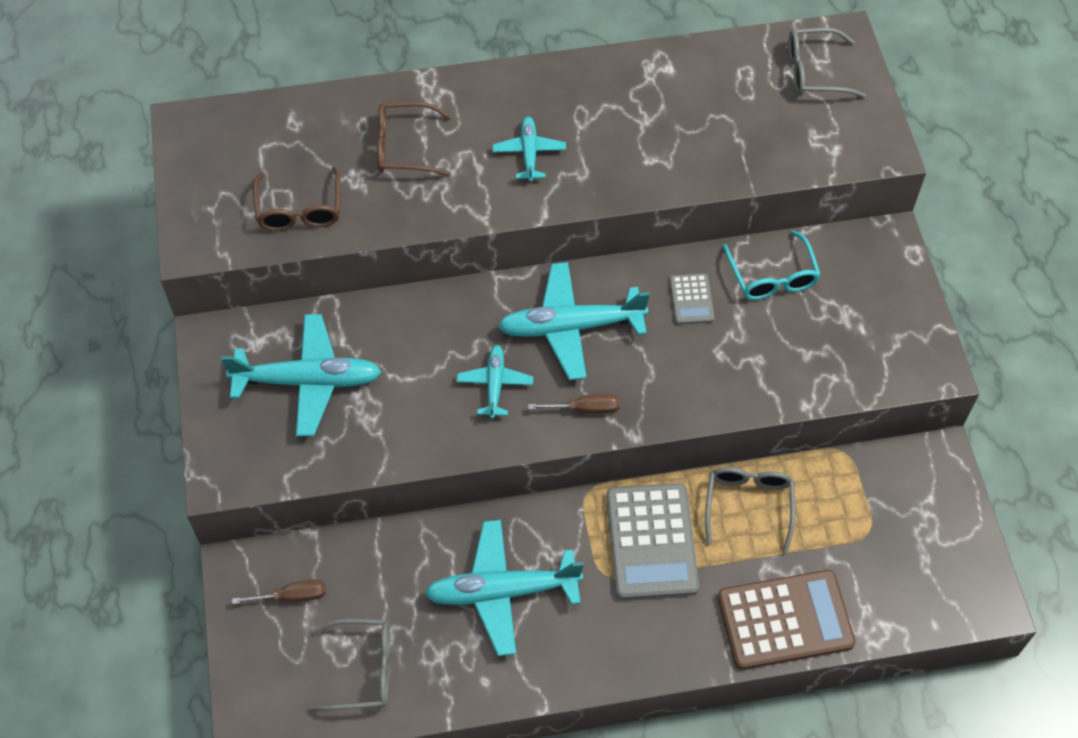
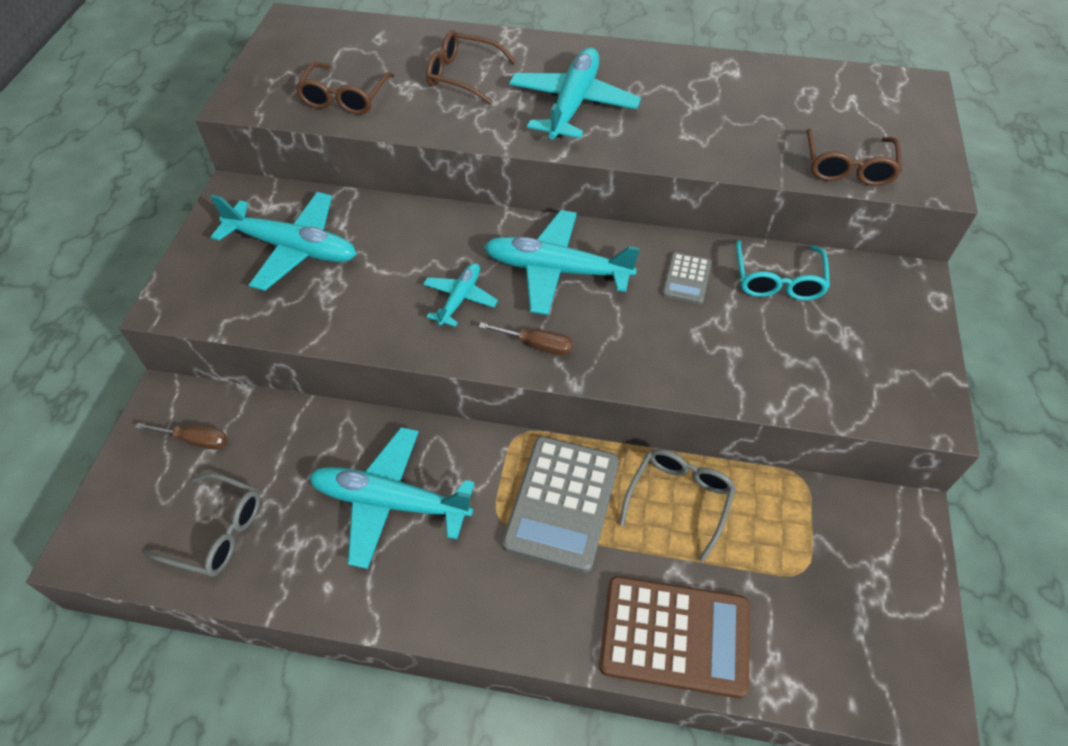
camera: 20 degrees right, 5 degrees down
turquoise plane [492,117,566,182] -> turquoise plane [509,47,641,139], size x1.82
grey glasses [788,27,866,98] -> none
none -> brown glasses [806,129,902,186]

